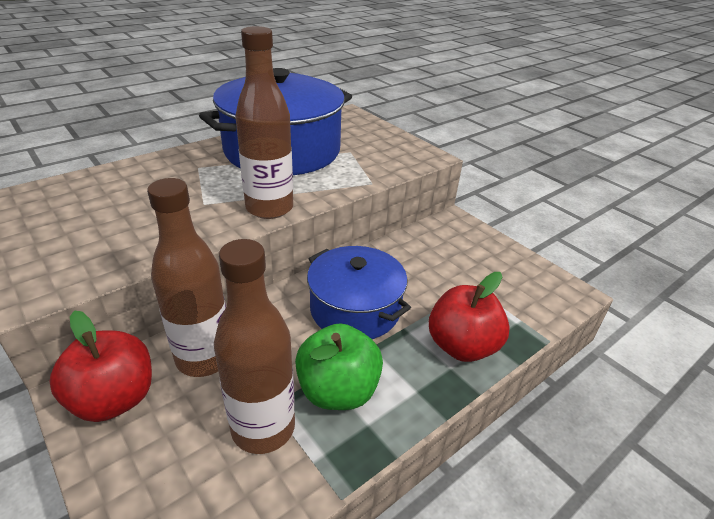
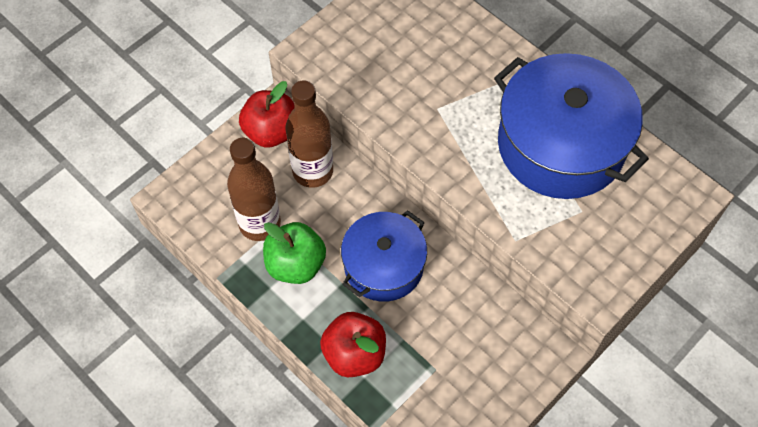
camera: 85 degrees right, 25 degrees up
brown bottle [235,26,293,219] -> none

